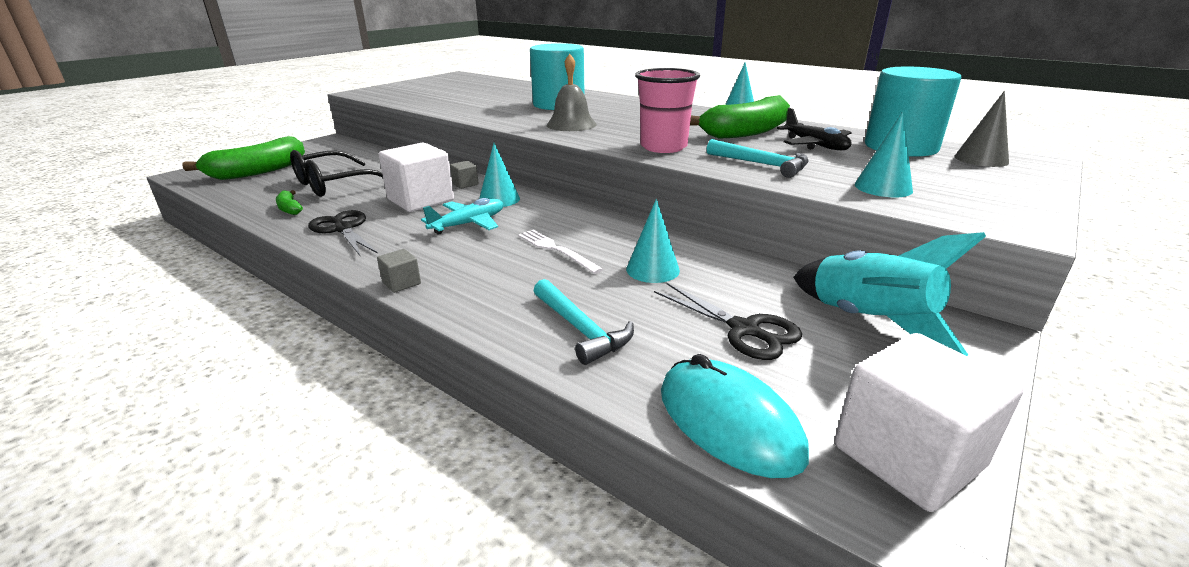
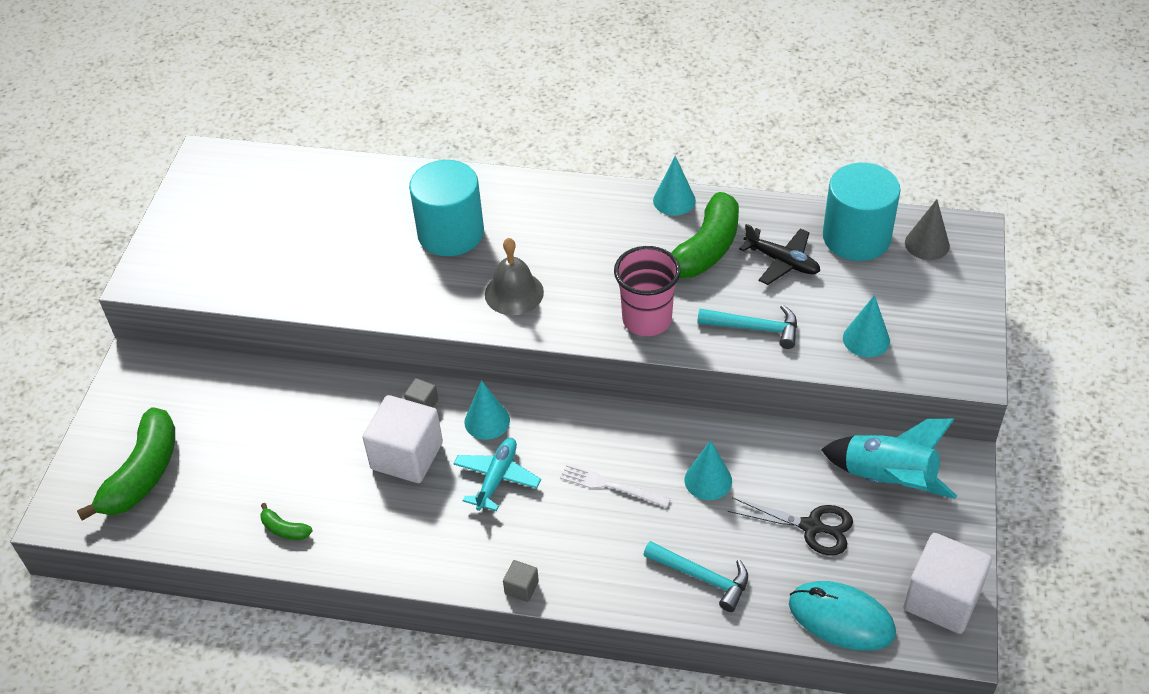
camera: 25 degrees left, 20 degrees up
black glasses [290,150,383,197] -> none
black scissors [308,210,378,257] -> none

